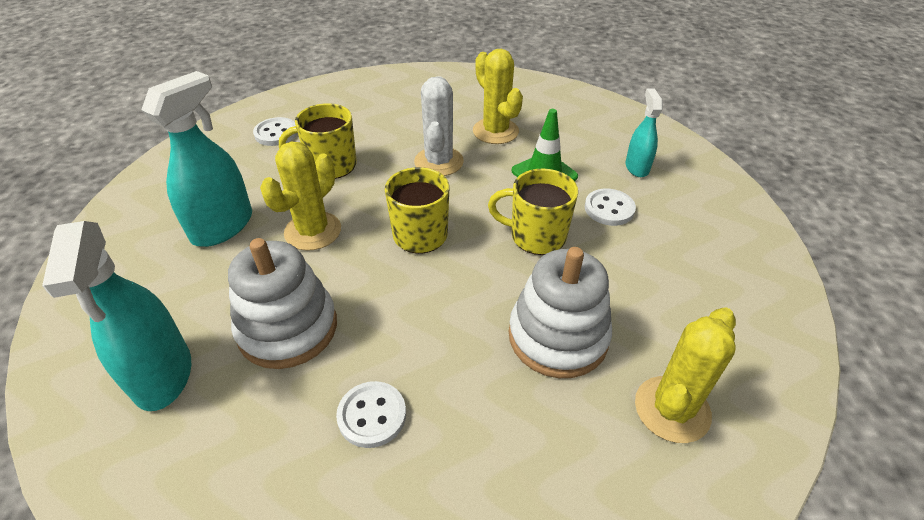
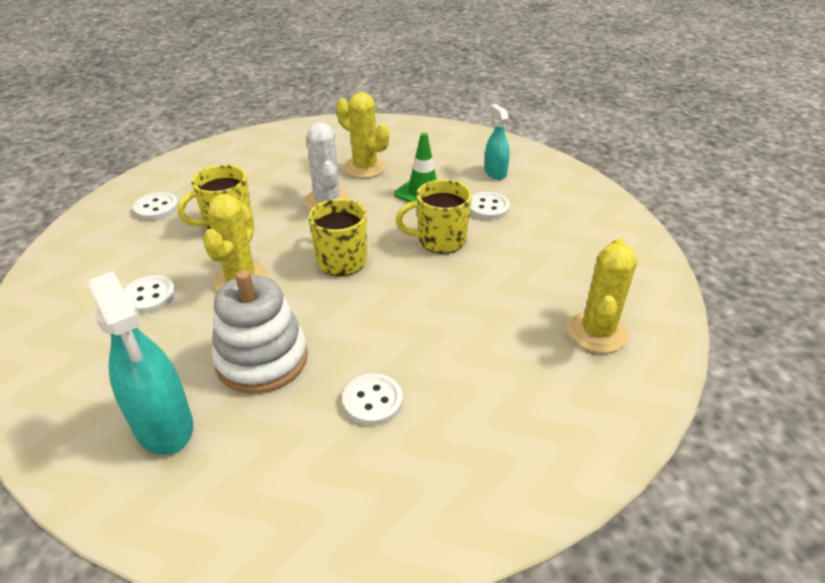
camera: 20 degrees left, 5 degrees down
turquoise spray bottle [141,71,252,247] -> white button [123,275,176,313]
white stacking toy [509,247,612,378] -> none

